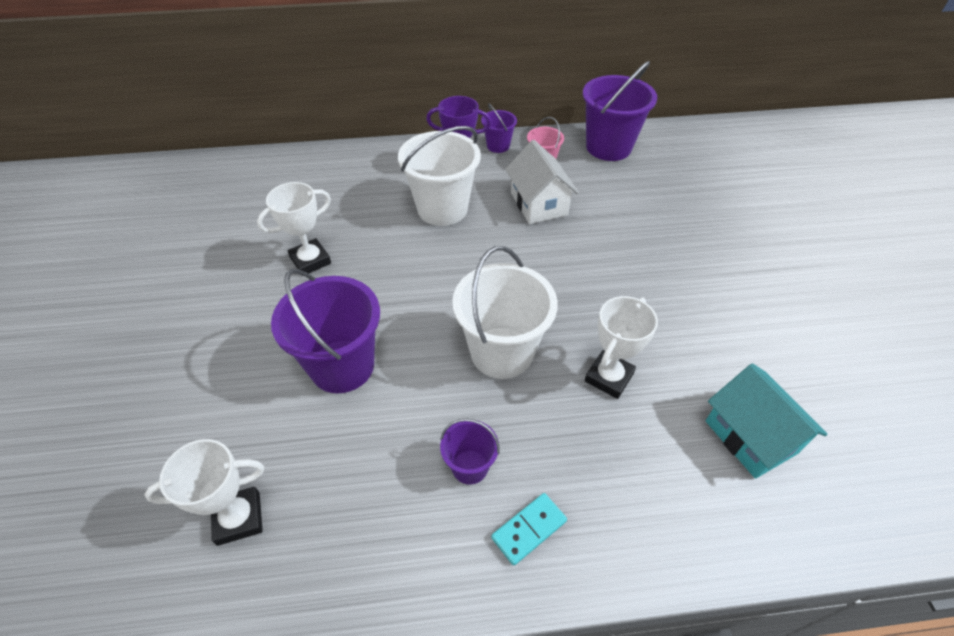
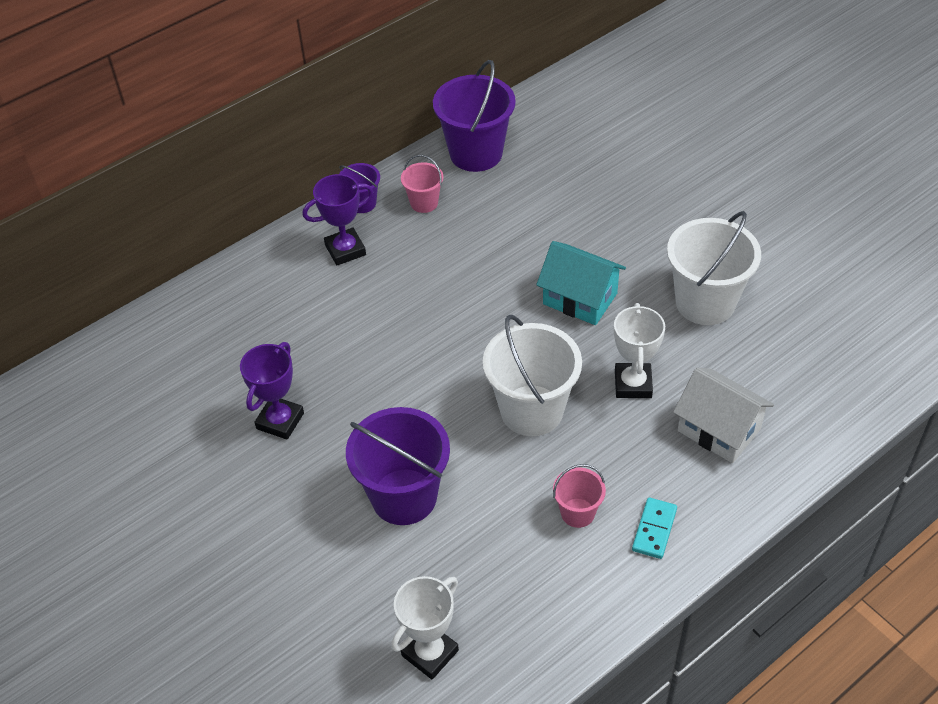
camera: 30 degrees left, 0 degrees up
white trophy [257,182,331,274] -> purple trophy [240,342,304,440]
white bucket [398,126,481,226] -> white bucket moved to [667,211,761,325]
purple bucket [440,418,500,485] -> pink bucket [553,464,606,528]
white house [505,140,579,224] -> white house moved to [673,368,774,463]
turquoise house [706,363,828,479] -> turquoise house moved to [536,241,626,325]

